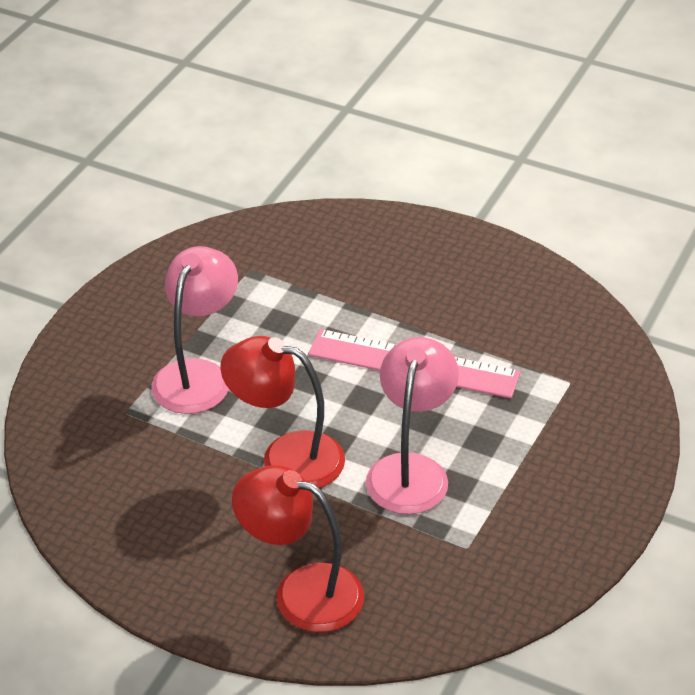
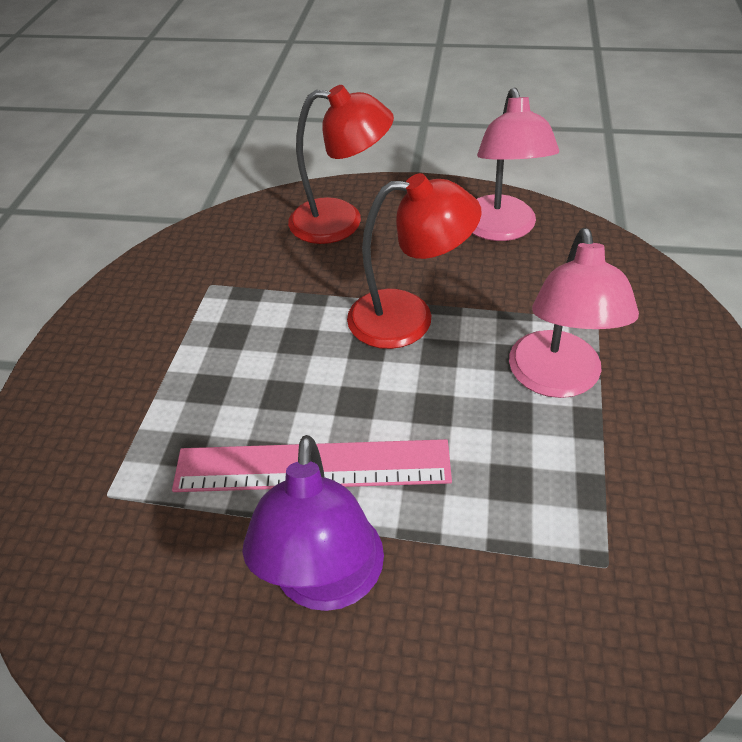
camera: 165 degrees right, 5 degrees up
pink lamp [366,337,459,514] -> pink lamp moved to [472,88,559,241]
none -> purple lamp [242,435,384,611]

